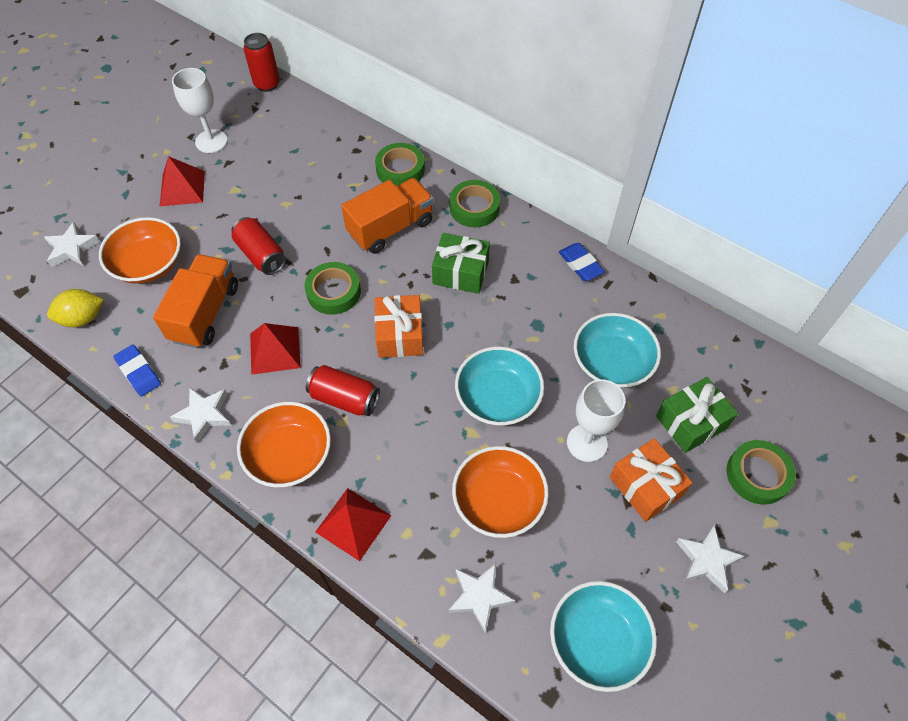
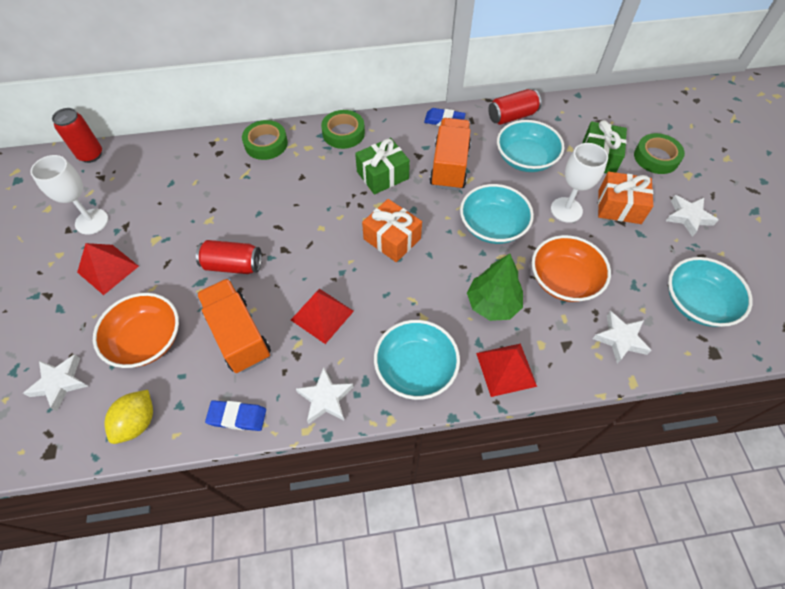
camera: 45 degrees left, 0 degrees up
orange bowl [237,402,331,487] -> turquoise bowl [374,320,460,400]
green tape [305,262,361,315] -> none
red can [306,365,380,416] -> red can moved to [488,89,541,125]
orange truck [341,178,434,254] -> orange truck moved to [430,118,471,191]
none -> green tree [467,254,523,321]

